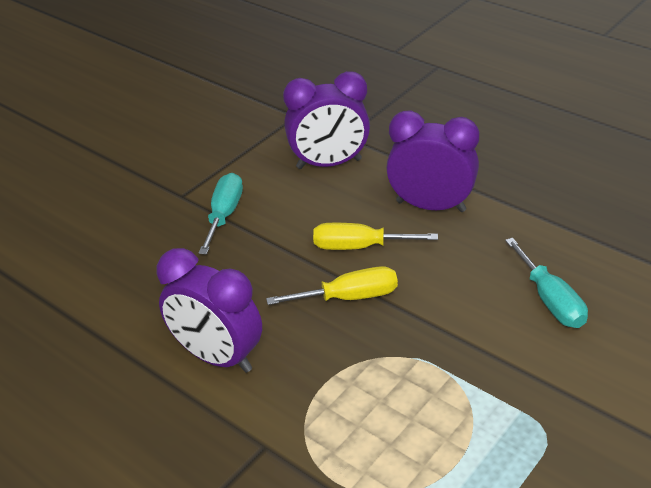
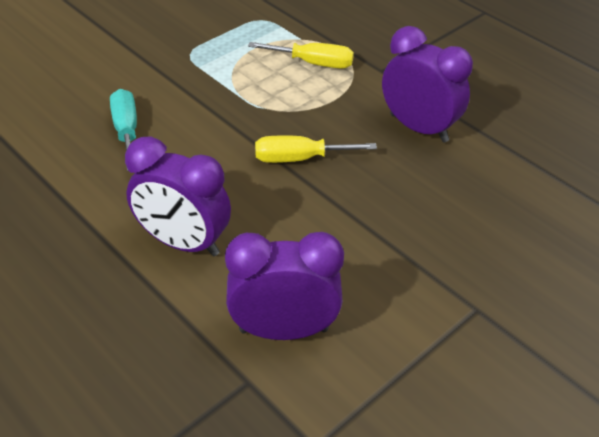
camera: 175 degrees left, 5 degrees up
turquoise screwdriver [199,173,243,255] -> none
yellow screwdriver [313,223,438,250] -> yellow screwdriver moved to [248,42,354,69]

